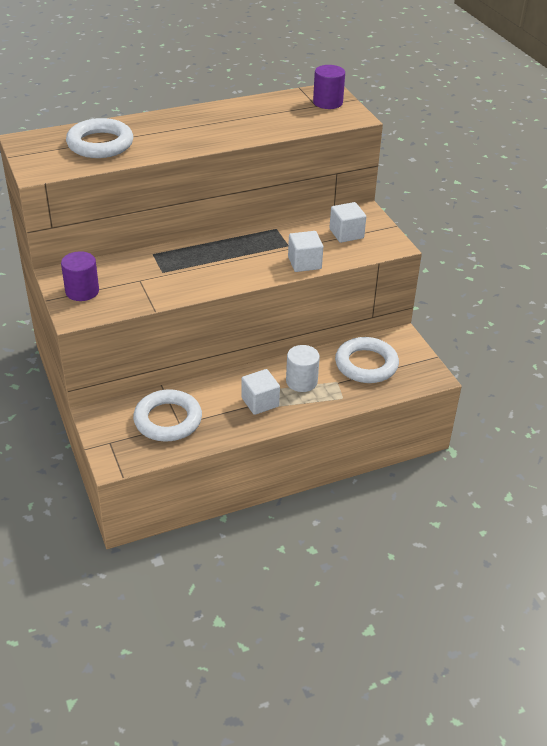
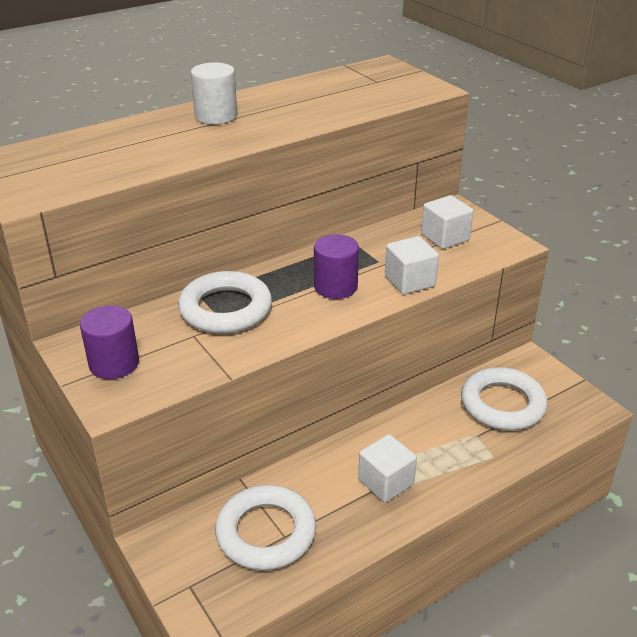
camera: 10 degrees left, 5 degrees down
white ring [66,118,133,158] -> white ring moved to [178,271,272,334]
white cylinder [286,345,320,392] -> white cylinder moved to [191,62,237,124]
purple cylinder [313,65,345,109] -> purple cylinder moved to [314,234,359,299]

